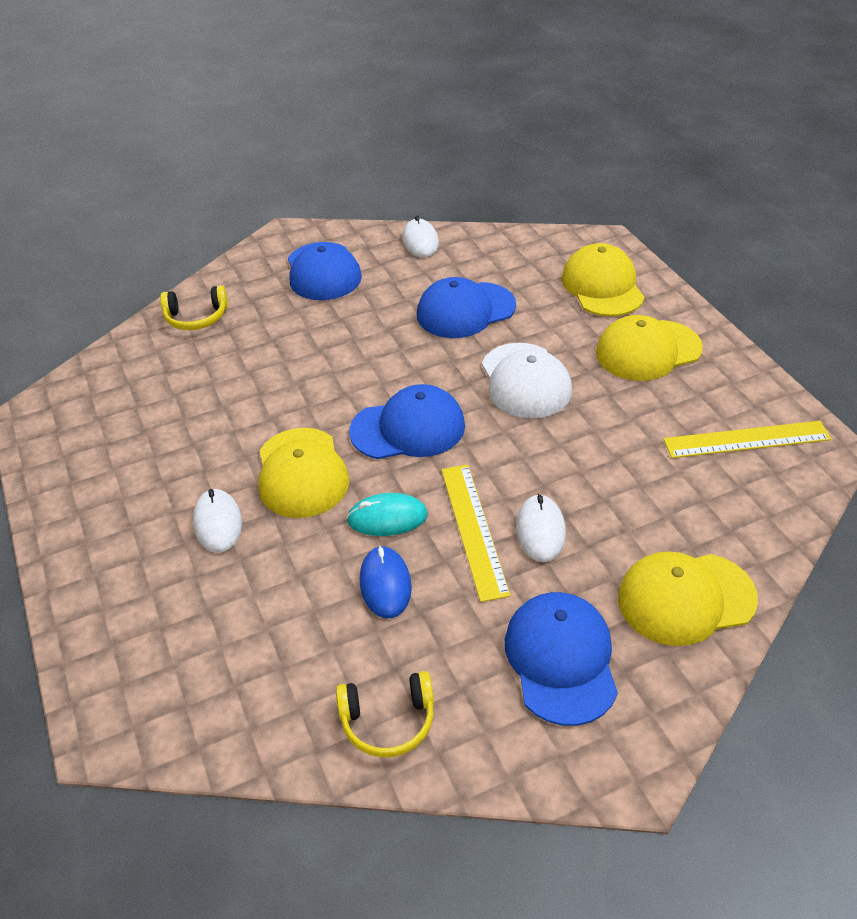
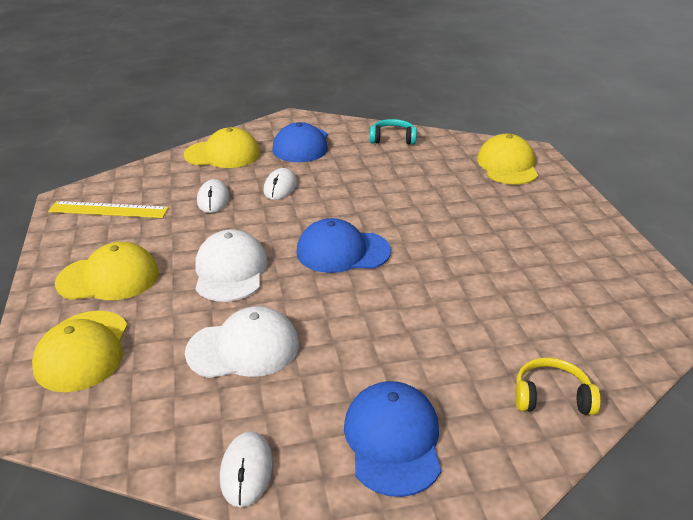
camera: 170 degrees left, 10 degrees down
white mouse [193,489,242,553] -> white mouse moved to [197,179,230,213]
yellow cap [259,428,349,518] -> yellow cap moved to [477,134,538,185]
yellow headphones [336,671,434,758] -> turquoise headphones [370,119,417,145]
turquoise mouse [346,493,428,536] -> none
blue mouse [360,546,412,618] -> none
blue cap [417,277,516,338] -> white cap [185,306,299,378]
yellow ruler [441,465,510,602] -> none

